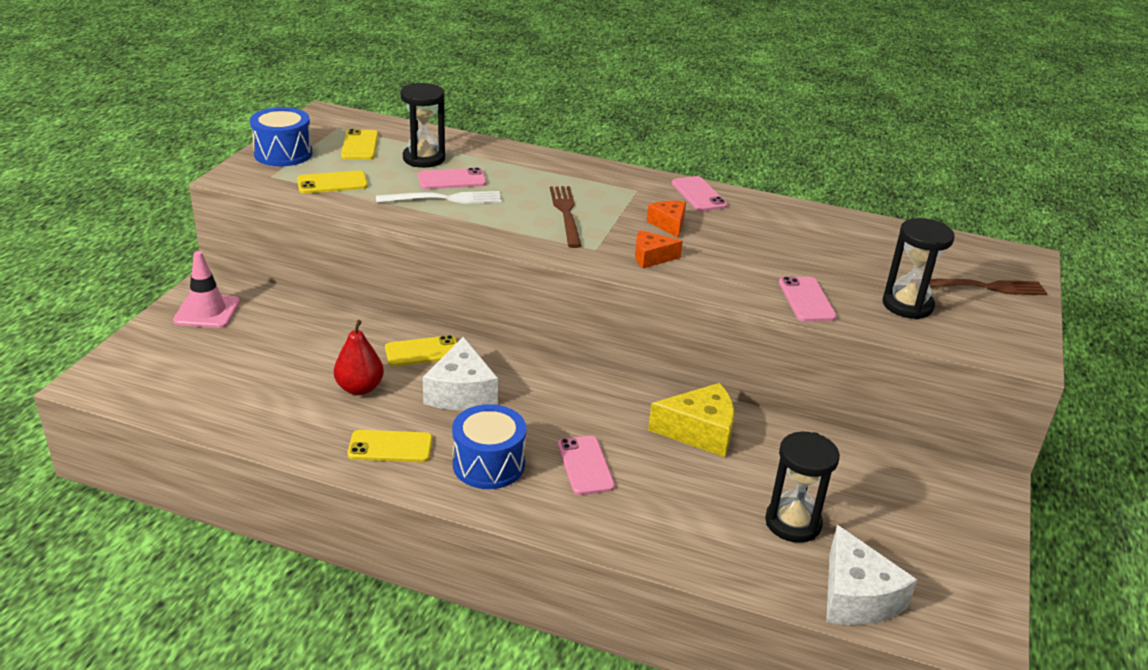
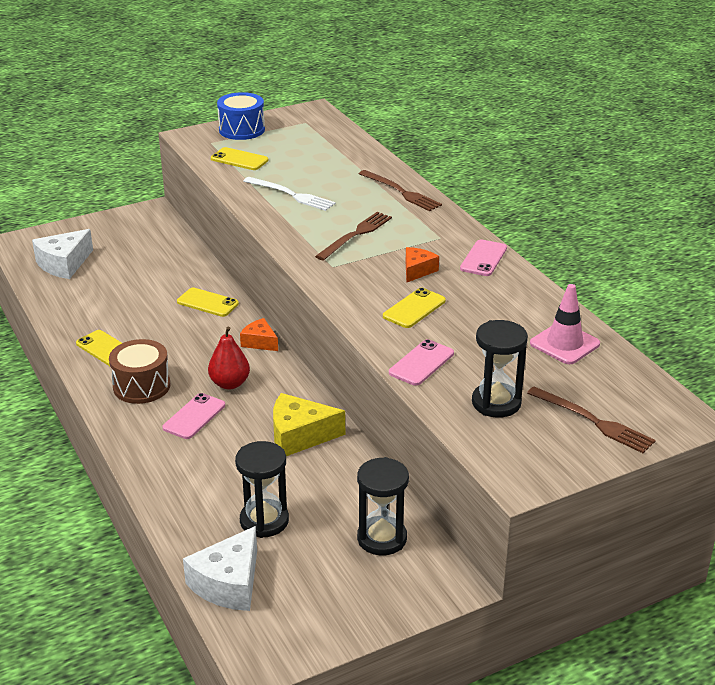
camera: 45 degrees right, 0 degrees up
pink traffic cone [173,251,240,328] -> pink traffic cone moved to [530,284,600,364]
red pear [334,320,384,395] -> red pear moved to [208,326,250,390]
yellow phone [341,129,378,160] -> yellow phone moved to [383,288,446,328]
black hourglass [400,83,445,168] -> black hourglass moved to [357,457,409,555]
pink phone [418,167,487,189] -> none
white cheese [423,337,498,410] -> white cheese moved to [32,229,93,279]
blue drum [452,404,526,489] -> brown drum [109,339,170,404]
orange cheese [635,230,683,268] -> orange cheese moved to [240,318,278,351]
yellow cheese [648,383,734,457] -> yellow cheese turned 135 degrees clockwise [273,393,345,456]
none -> brown fork [359,170,442,211]

